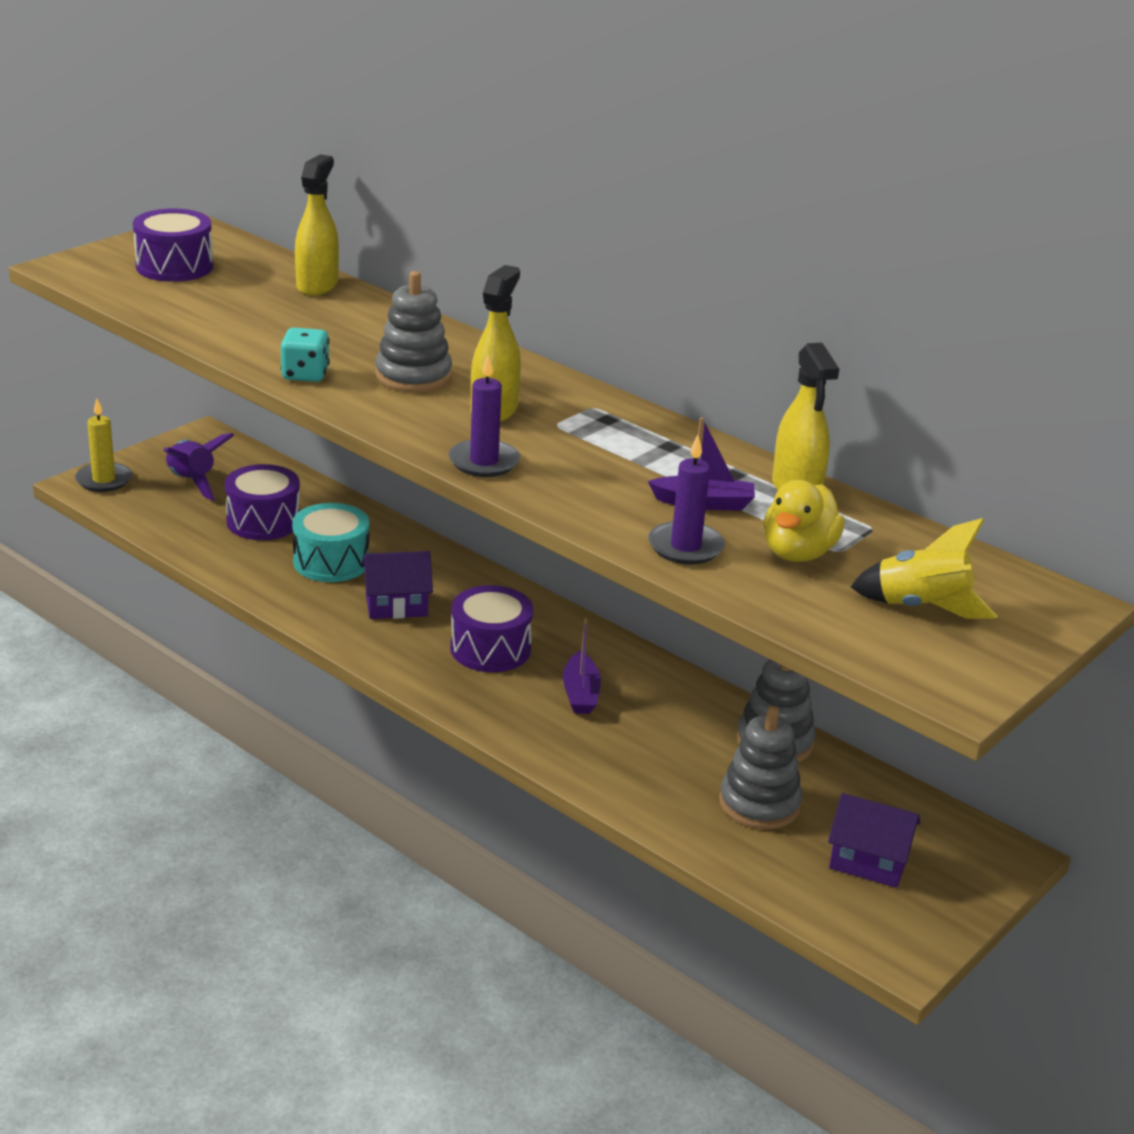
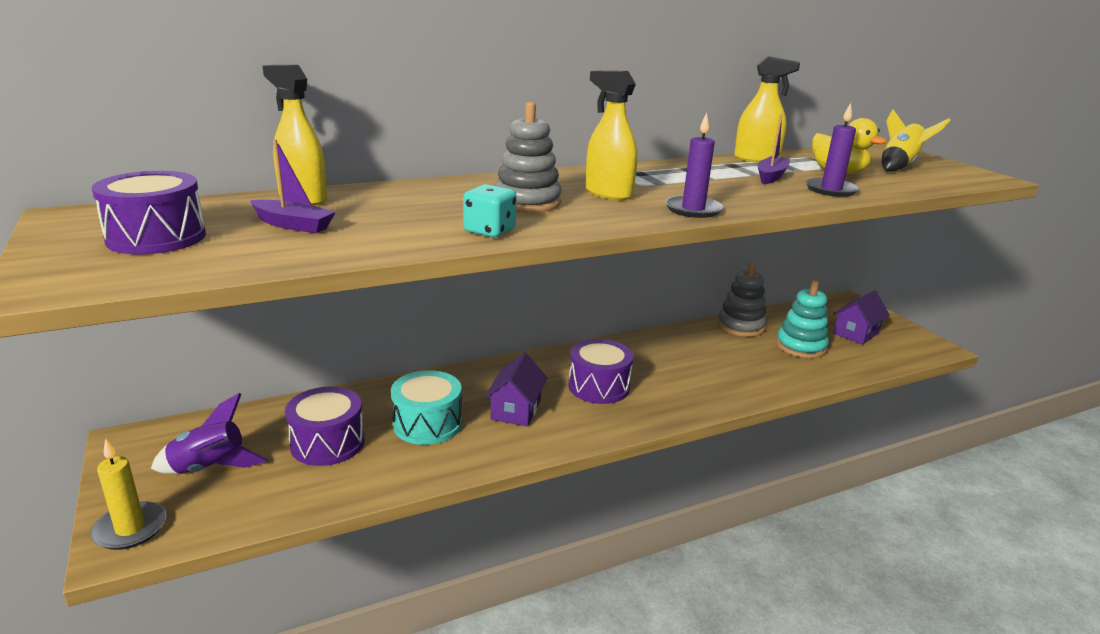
camera: 65 degrees left, 5 degrees down
purple boat [563,618,601,714] -> purple boat moved to [250,139,336,233]
grey stacking toy [719,706,802,830] -> turquoise stacking toy [776,280,829,358]

